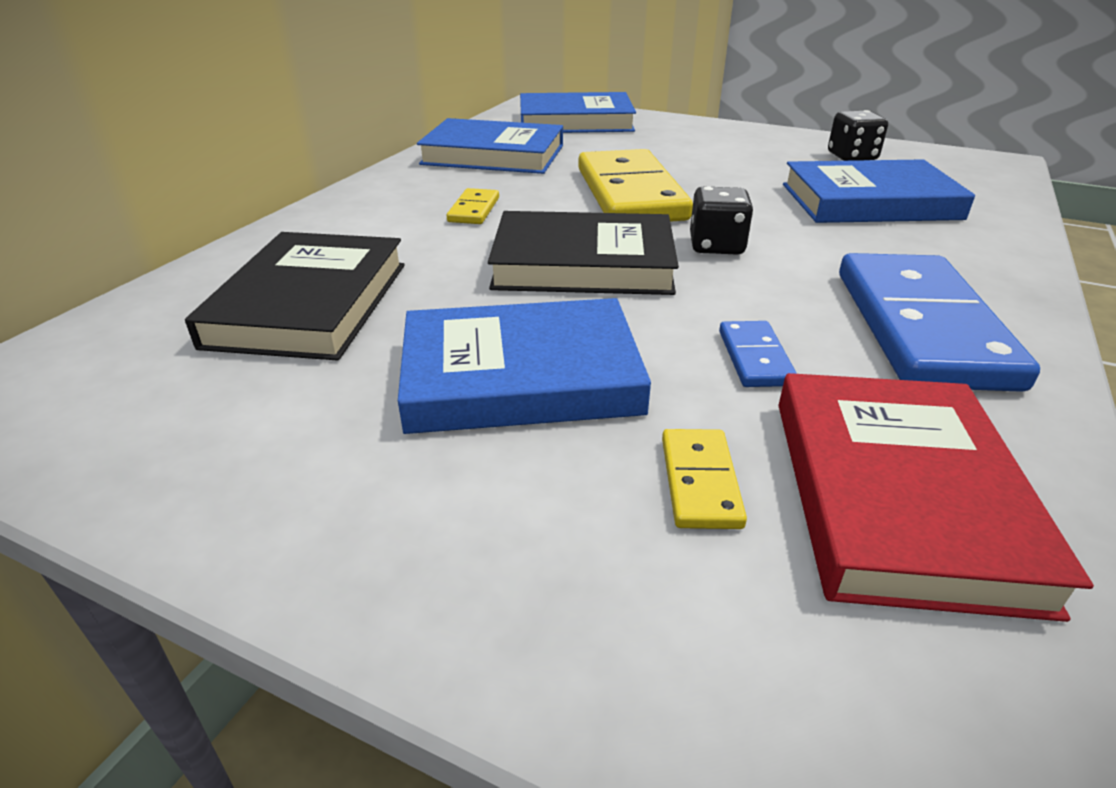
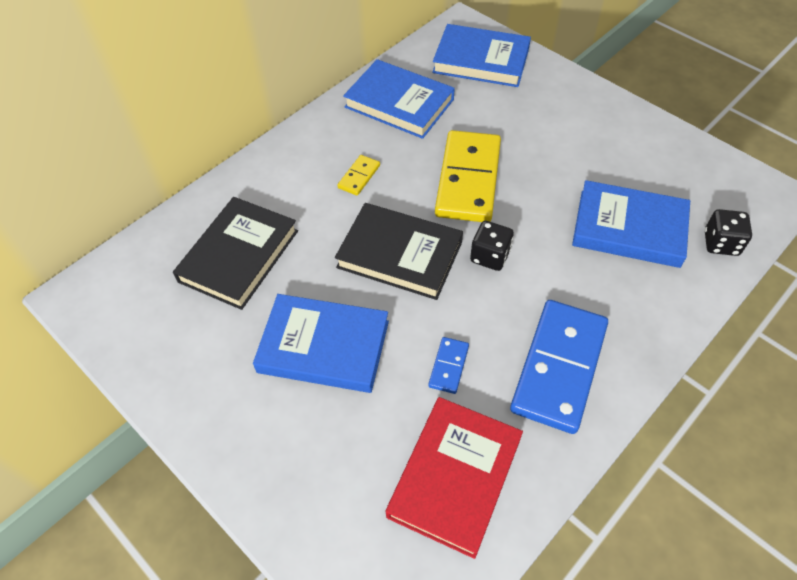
camera: 20 degrees right, 20 degrees up
yellow domino [662,429,747,529] -> none
black dice [828,110,888,161] -> black dice moved to [705,209,752,256]

